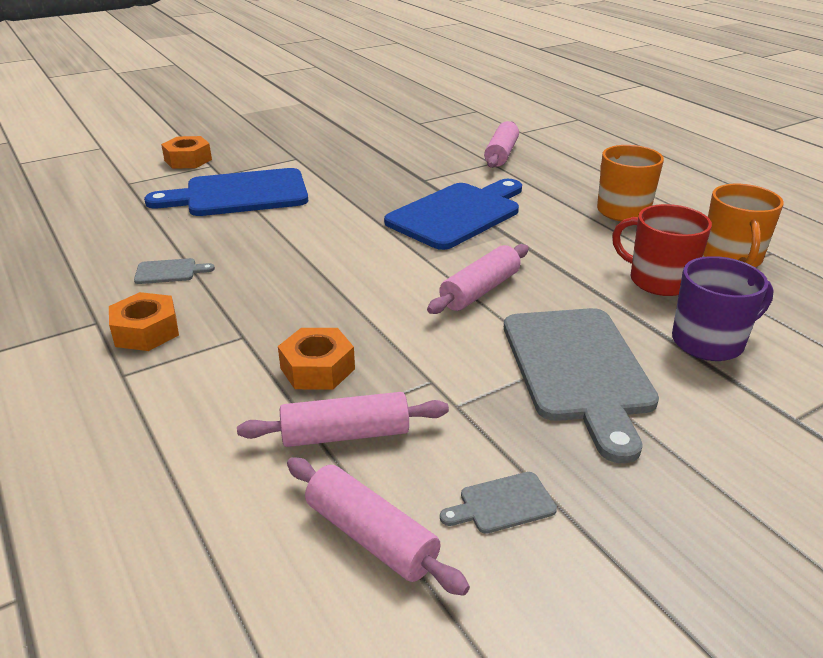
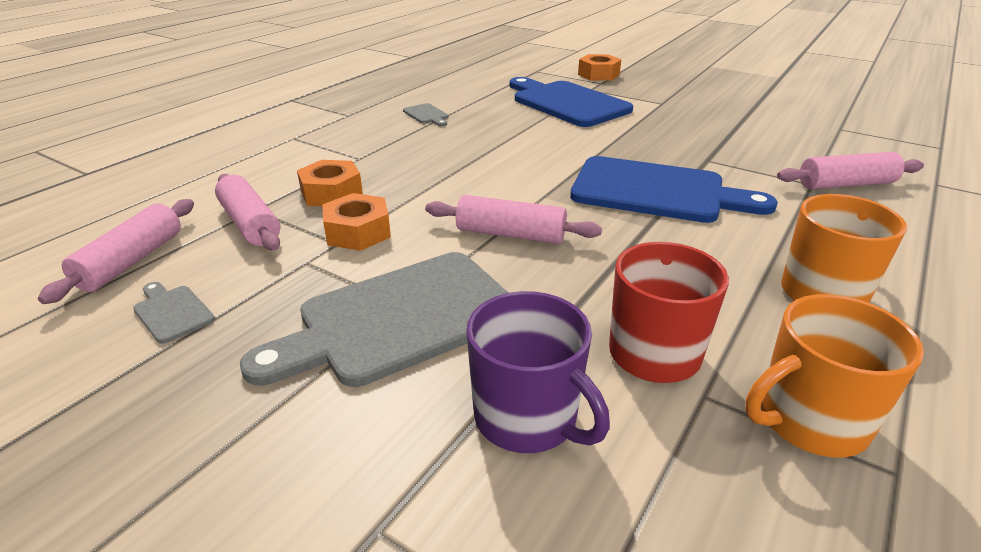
camera: 65 degrees right, 0 degrees up
orange nut [109,292,179,351] -> orange nut moved to [322,193,391,251]

